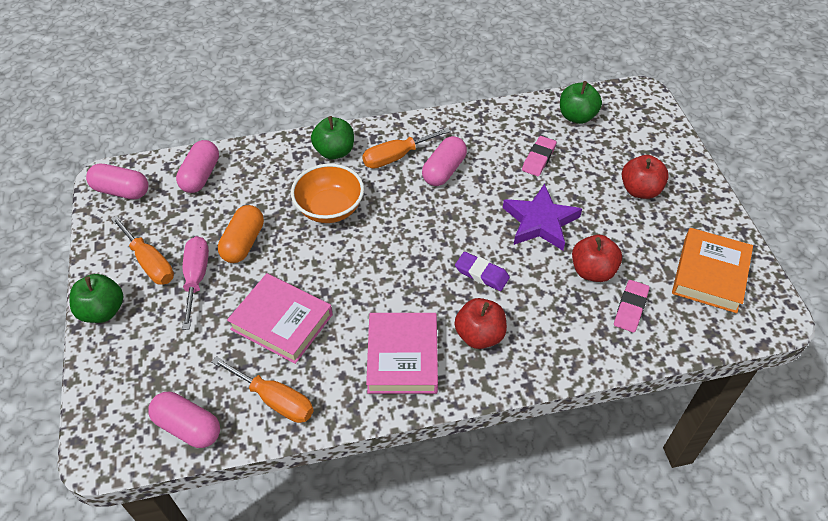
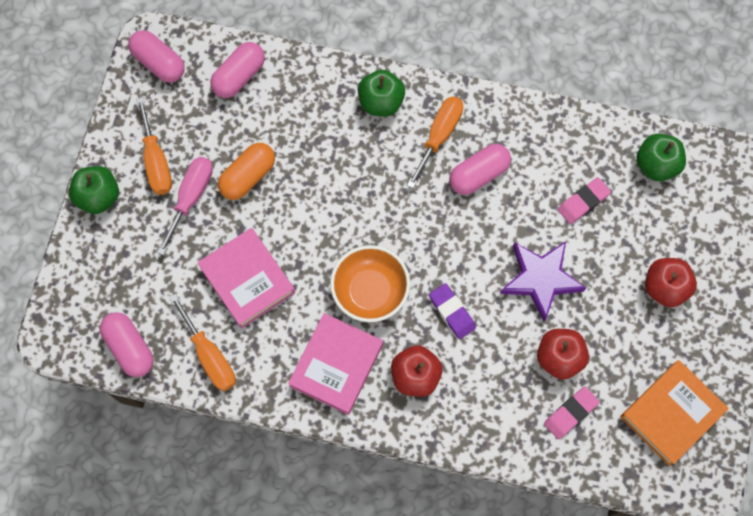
camera: 25 degrees right, 20 degrees up
orange bowl [291,164,364,223] -> orange bowl moved to [330,245,410,322]
orange screwdriver [362,127,451,168] -> orange screwdriver turned 120 degrees clockwise [407,97,463,188]

